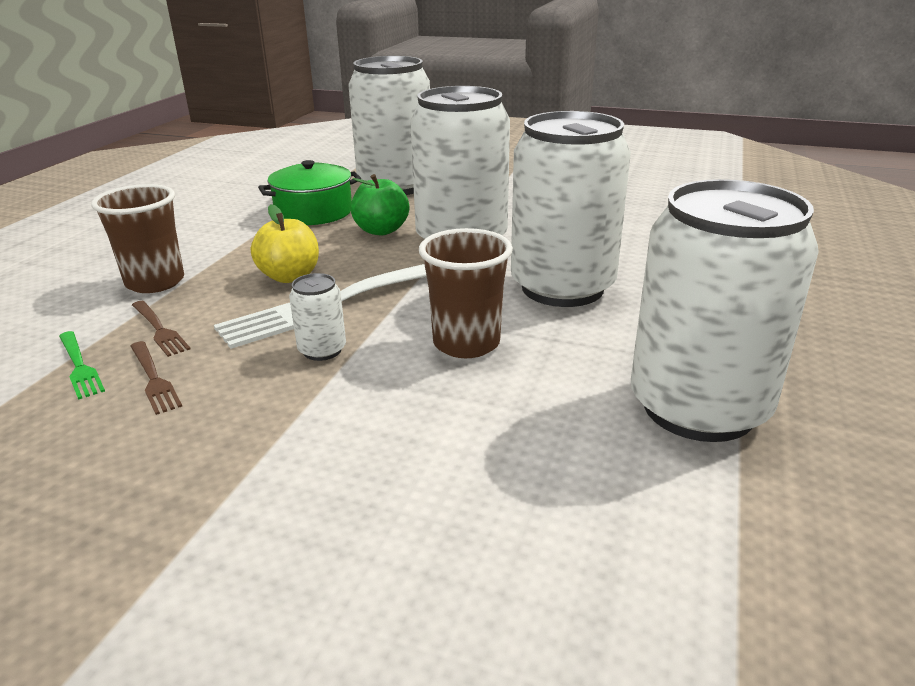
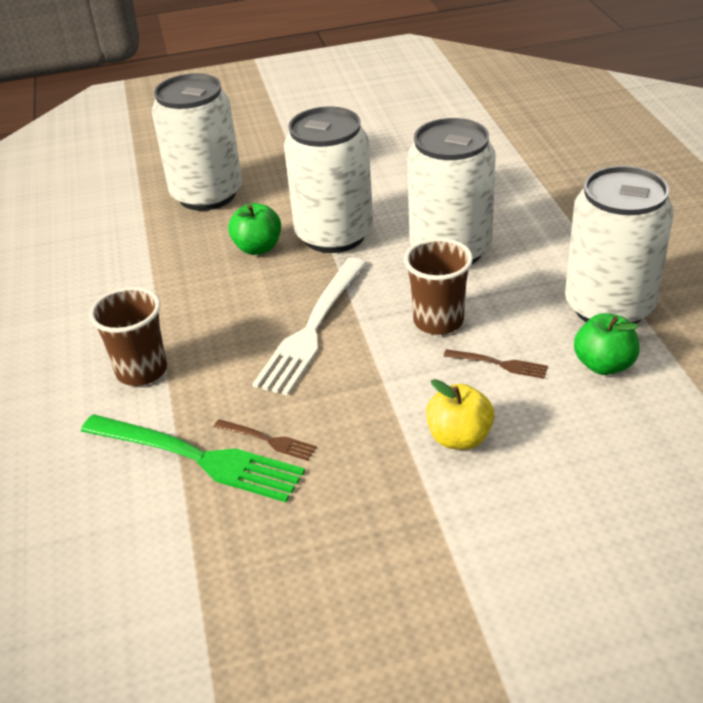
camera: 30 degrees left, 10 degrees up
green fork [59,331,105,400] -> green fork [81,414,305,502], size x2.17
brown fork [132,301,190,357] -> brown fork moved to [444,349,548,379]
yellow apple [251,204,319,283] -> yellow apple moved to [426,379,495,450]
green pot [258,160,361,225] -> none
white can [289,273,346,361] -> none
none -> green apple [574,313,640,375]

